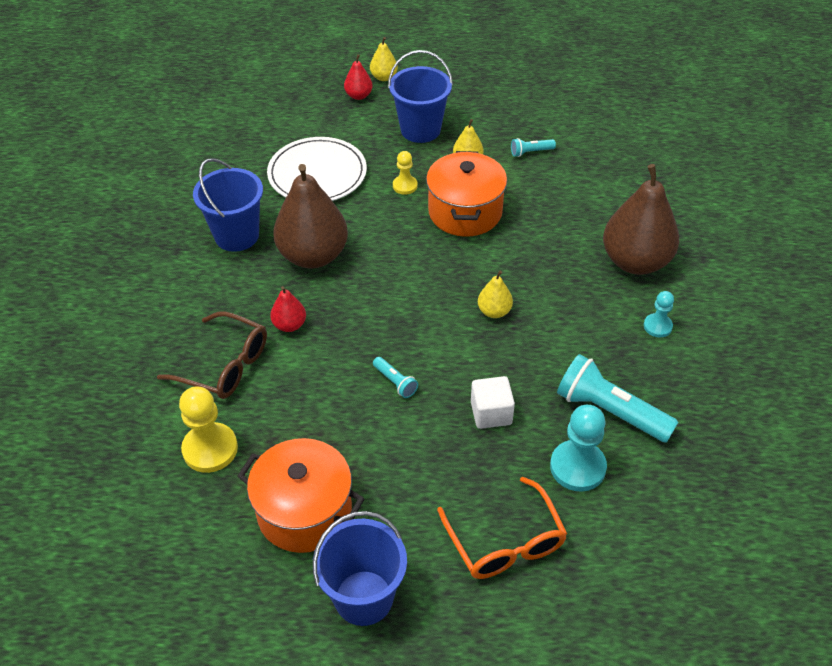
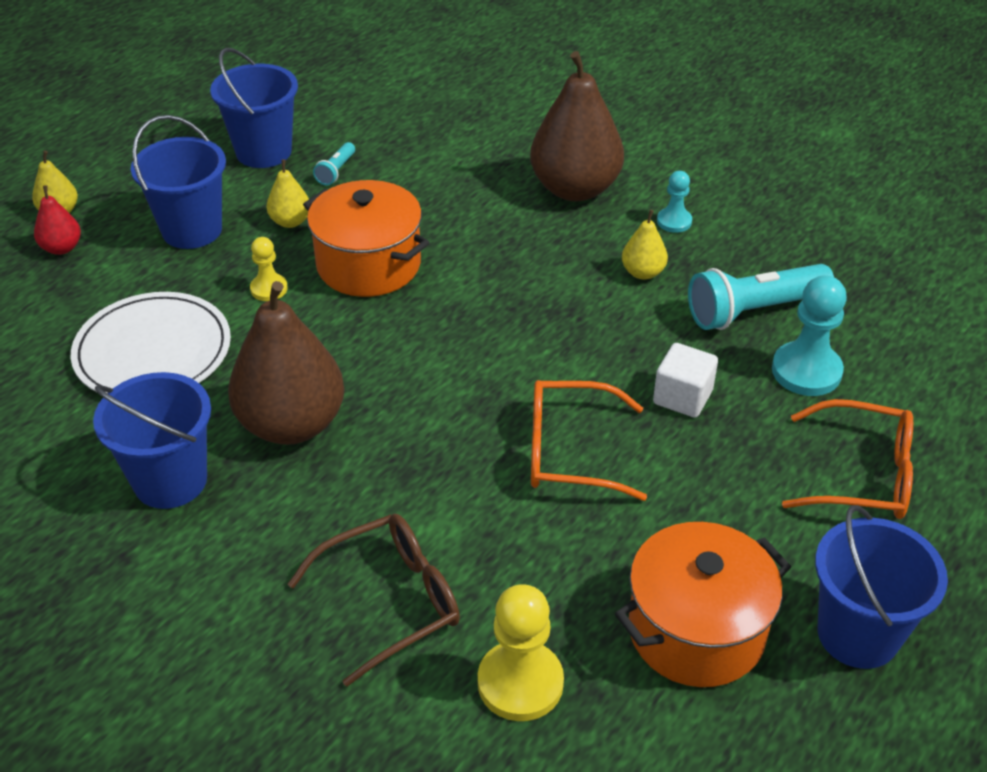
camera: 55 degrees left, 5 degrees down
red pear [270,286,306,332] -> none
turquoise flashlight [373,357,418,398] -> orange glasses [531,380,647,501]
yellow pear [478,271,513,318] -> yellow pear moved to [622,210,668,280]
none -> blue bucket [210,48,298,168]

